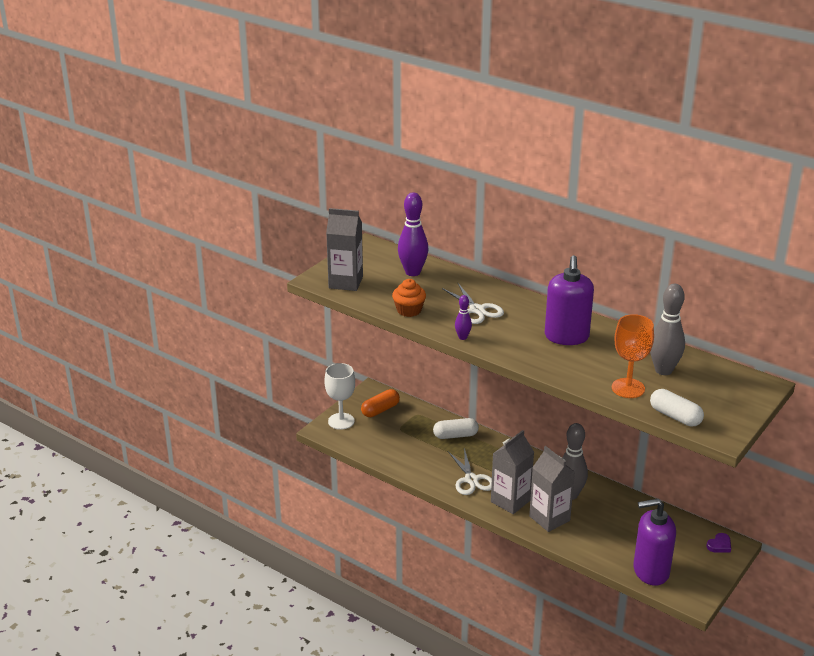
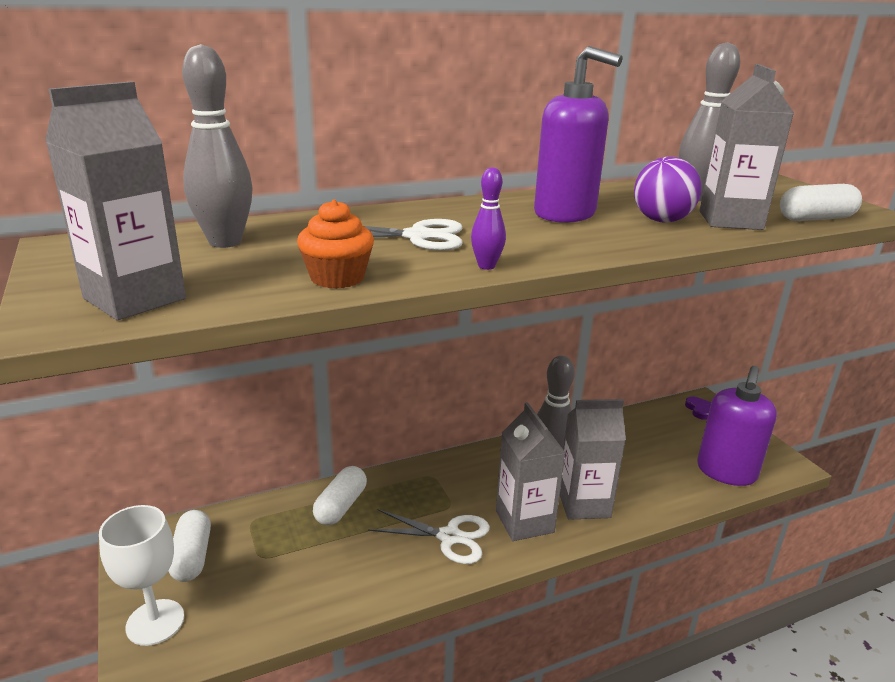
camera: 60 degrees left, 5 degrees down
orange capsule [361,389,400,417] -> white capsule [168,510,211,582]
purple bowling pin [398,192,428,276] -> grey bowling pin [182,44,253,248]
orange goblet [612,314,654,398] -> grey carton [699,64,794,230]
none -> purple ball [634,157,701,223]

